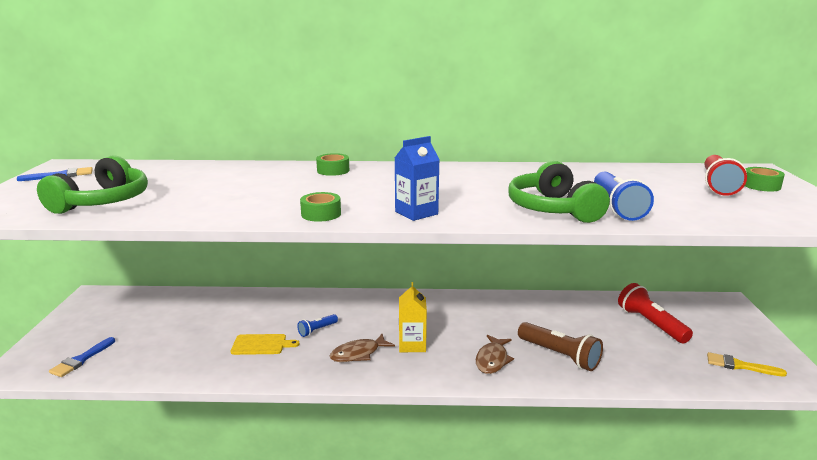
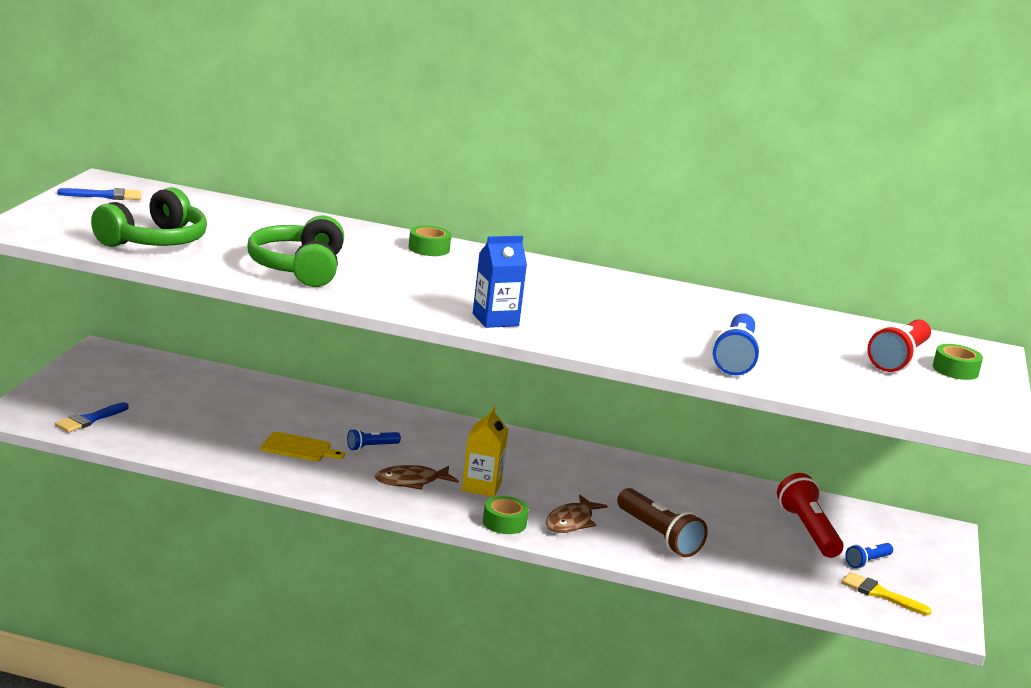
camera: 10 degrees right, 0 degrees up
green tape [300,192,341,222] -> green tape moved to [483,496,529,534]
green headphones [508,161,610,223] -> green headphones moved to [248,216,344,287]
none -> blue flashlight [845,543,893,568]

